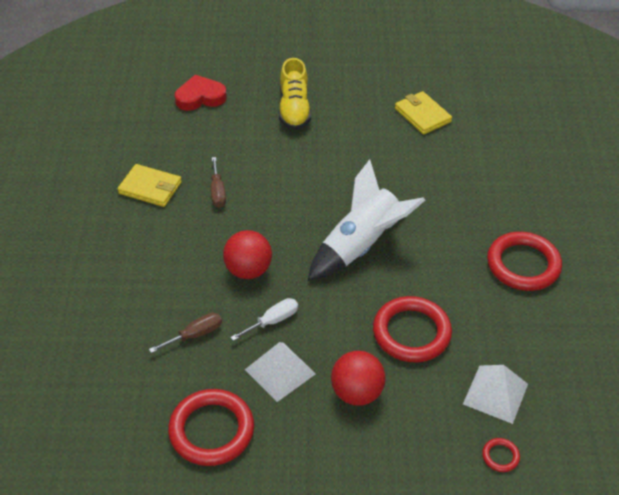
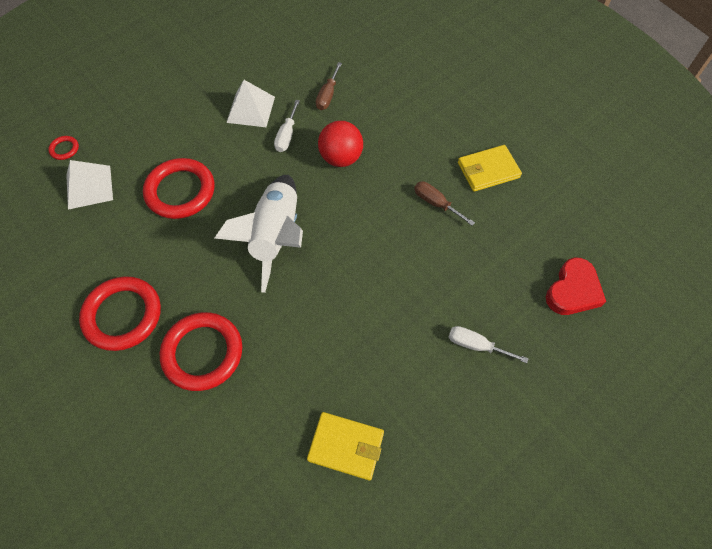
camera: 140 degrees right, 15 degrees up
red ring [168,389,254,466] -> red ring moved to [160,312,242,391]
yellow shoe [279,58,311,130] -> white screwdriver [449,326,529,363]
red ball [331,351,386,406] -> none

